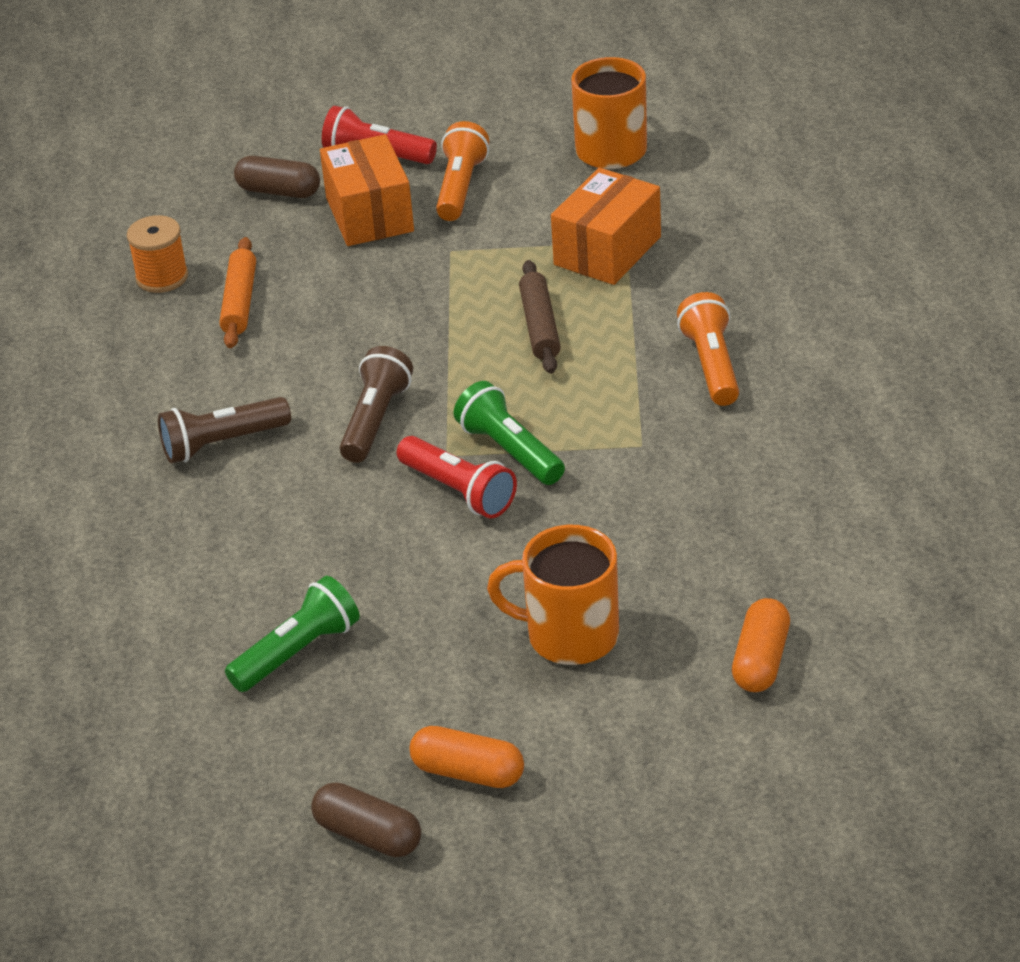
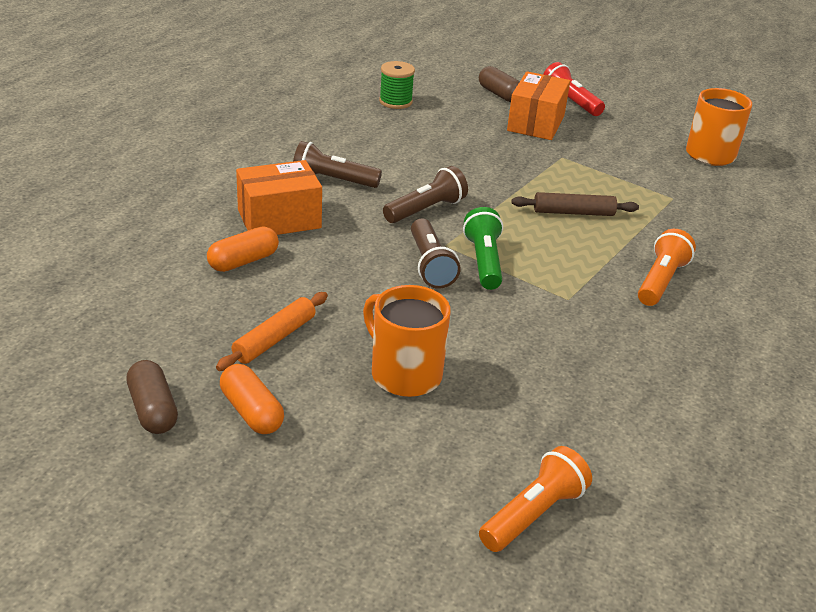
camera: 30 degrees right, 5 degrees down
orange spool [127,215,188,293] -> green spool [379,61,415,109]
orange rolling pin [219,237,256,348] -> orange rolling pin moved to [216,292,328,371]
green flashlight [225,576,360,692] -> none
red flashlight [397,436,517,518] -> brown flashlight [411,218,461,289]
orange flashlight [436,121,489,221] -> orange flashlight moved to [479,446,592,552]
brown rolling pin [519,260,561,374] -> brown rolling pin turned 60 degrees clockwise [512,192,639,216]
orange box [551,168,661,285] -> orange box moved to [236,160,322,235]
orange capsule [732,598,790,692] -> orange capsule moved to [207,226,279,272]

